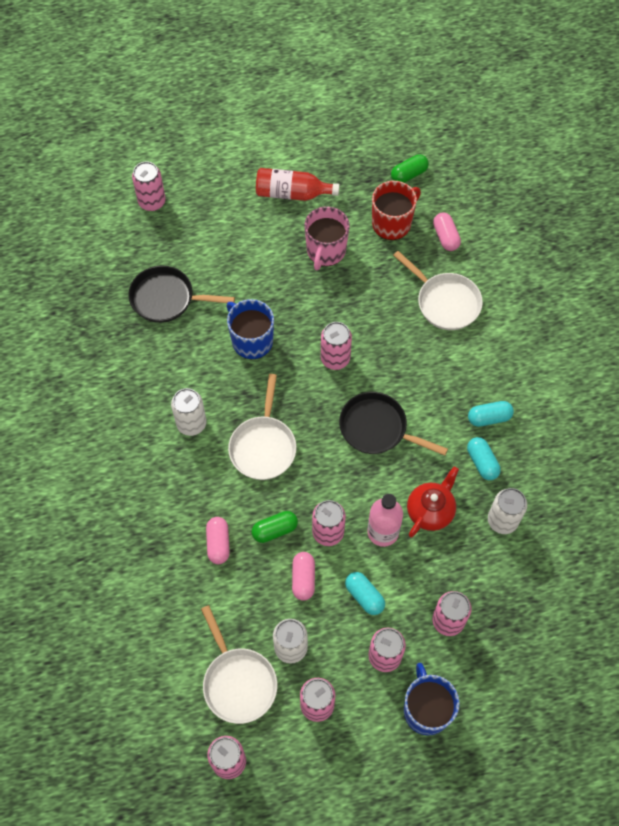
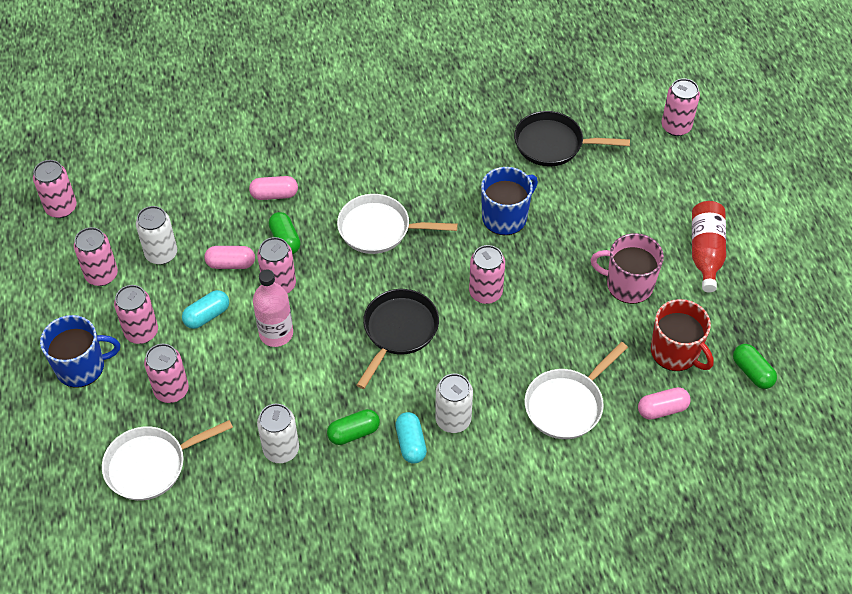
camera: 90 degrees right, 10 degrees down
black pan [128,266,235,323] -> black pan turned 90 degrees counterclockwise [514,111,630,167]
white can [171,388,207,436] -> white can moved to [435,374,473,433]
white pan [201,605,277,724] -> white pan moved to [102,420,233,501]
red teapot [407,466,459,537] -> none
turquoise capsule [467,437,501,480] -> green capsule [327,409,380,445]

